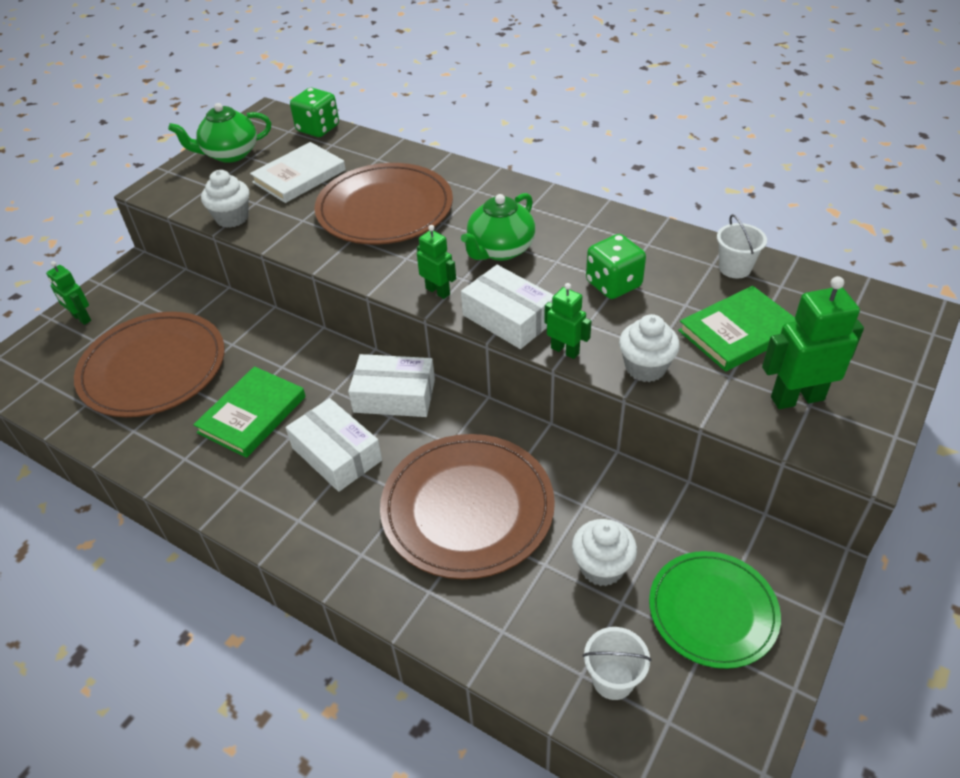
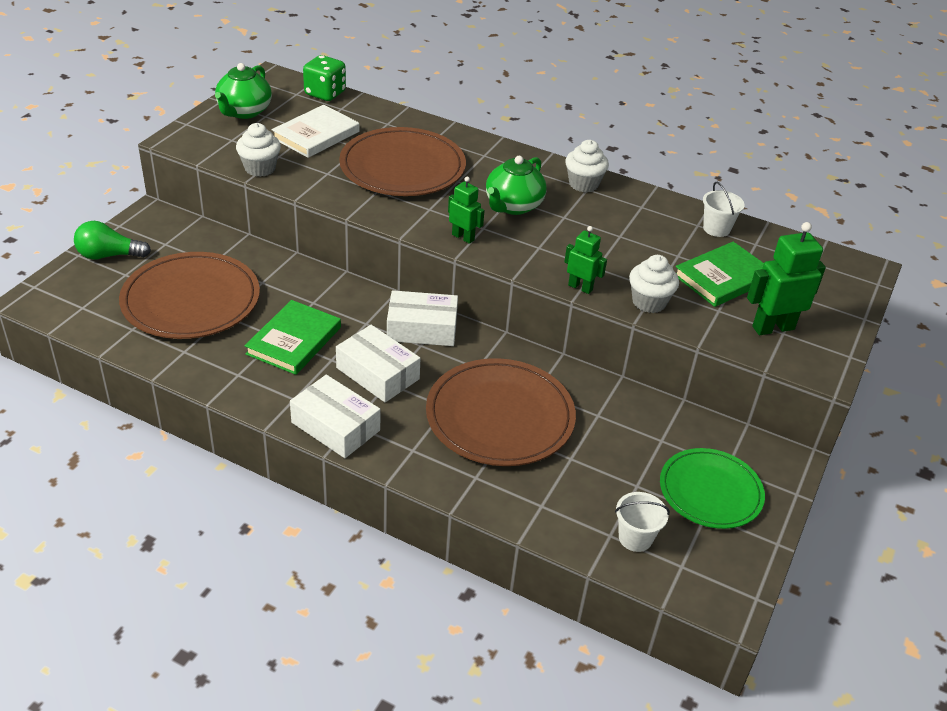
camera: 10 degrees left, 5 degrees down
green robot [46,261,91,325] -> green light bulb [74,221,151,260]
green teapot [168,103,271,163] -> green teapot turned 45 degrees counterclockwise [215,63,272,119]
white box [461,265,554,349] -> white box moved to [290,375,380,458]
white cupcake [572,519,637,586] -> white cupcake moved to [565,140,609,192]
green dice [586,234,646,299] -> none

